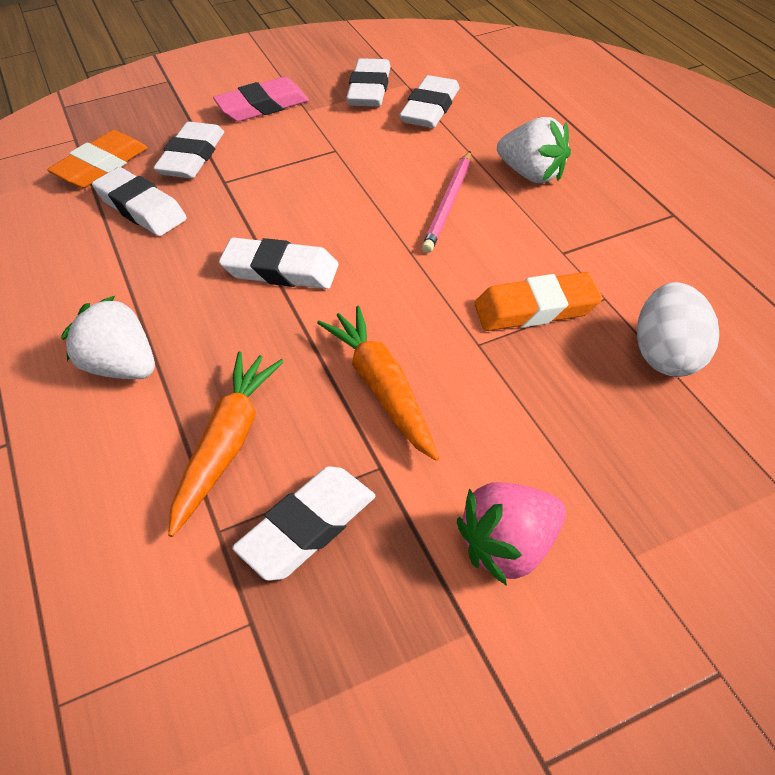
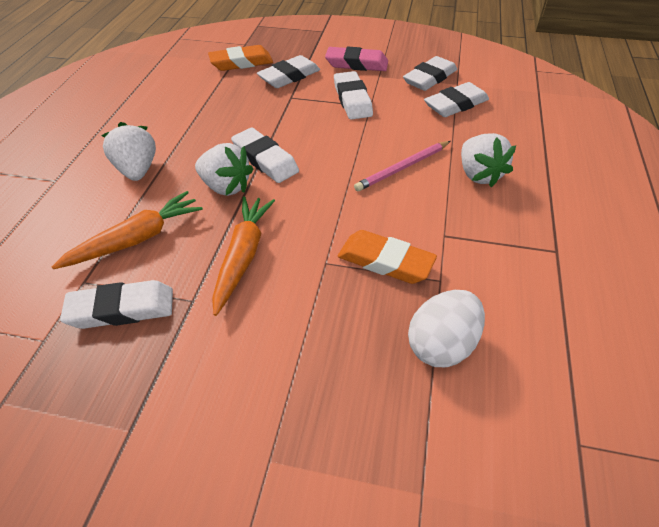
camera: 35 degrees right, 0 degrees up
white eraser [92,167,187,236] -> white eraser moved to [334,71,373,120]
pink strawberry [457,482,566,586] -> none
none -> white strawberry [195,143,253,196]

